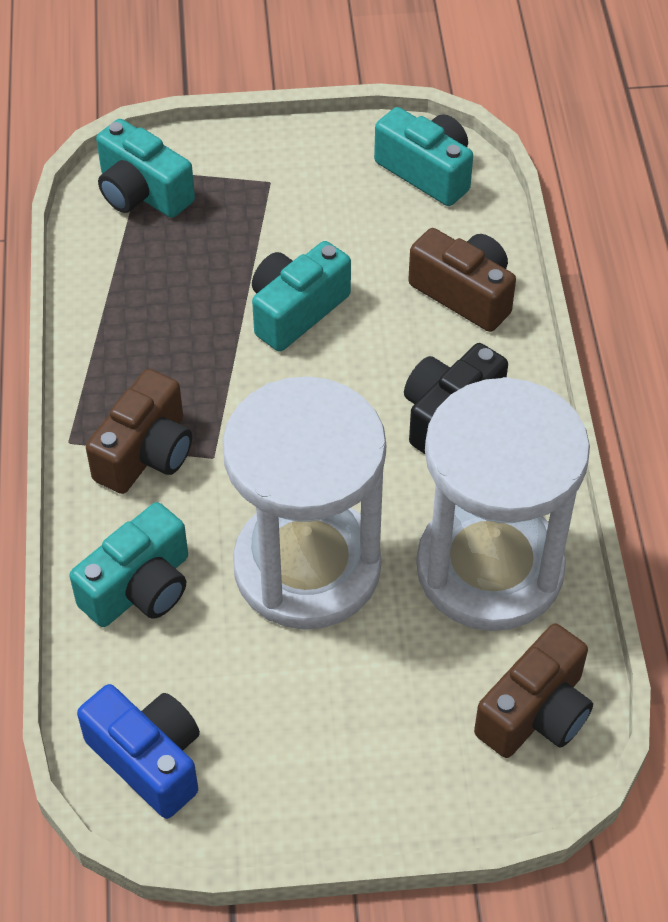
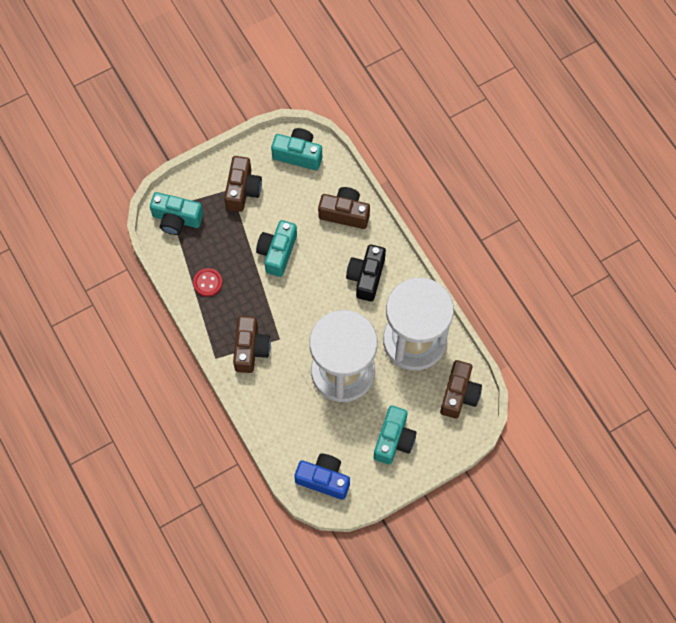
camera: 25 degrees left, 15 degrees up
turquoise camera [70,502,188,627] -> turquoise camera moved to [374,406,417,464]
none -> red button [193,268,222,297]
none -> brown camera [224,156,262,212]

